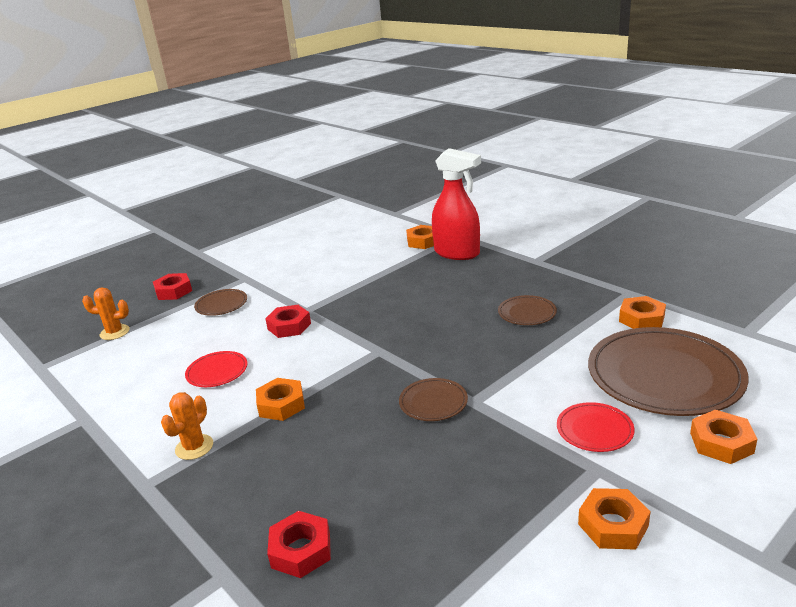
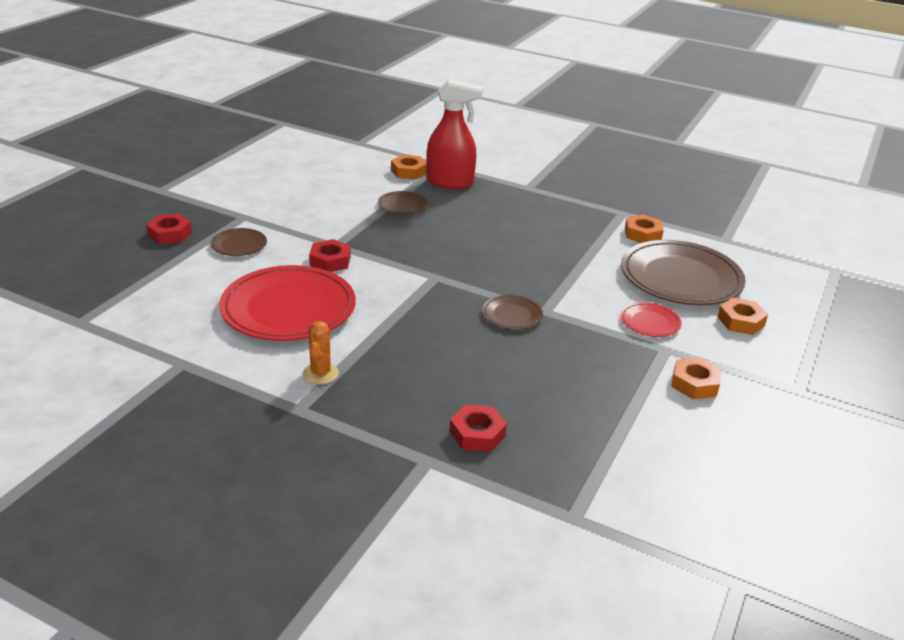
camera: 25 degrees left, 5 degrees up
orange cactus [82,287,130,340] -> none
red plate [185,351,247,387] -> red plate [219,265,356,341], size x2.18
orange nut [256,378,305,421] -> none
brown plate [498,295,557,325] -> brown plate moved to [378,191,428,215]

